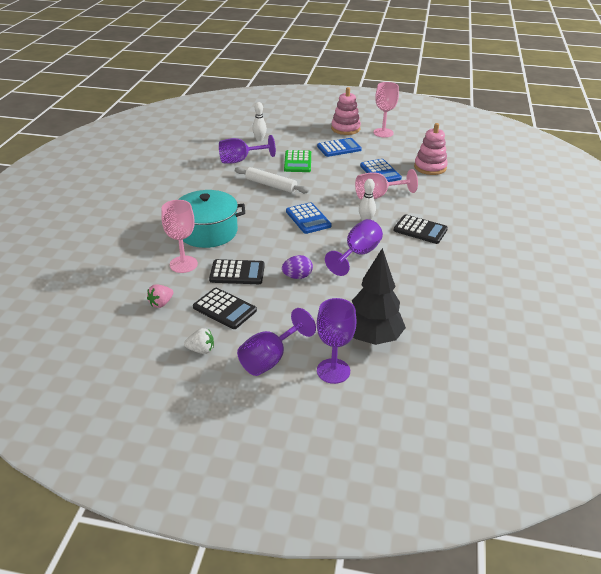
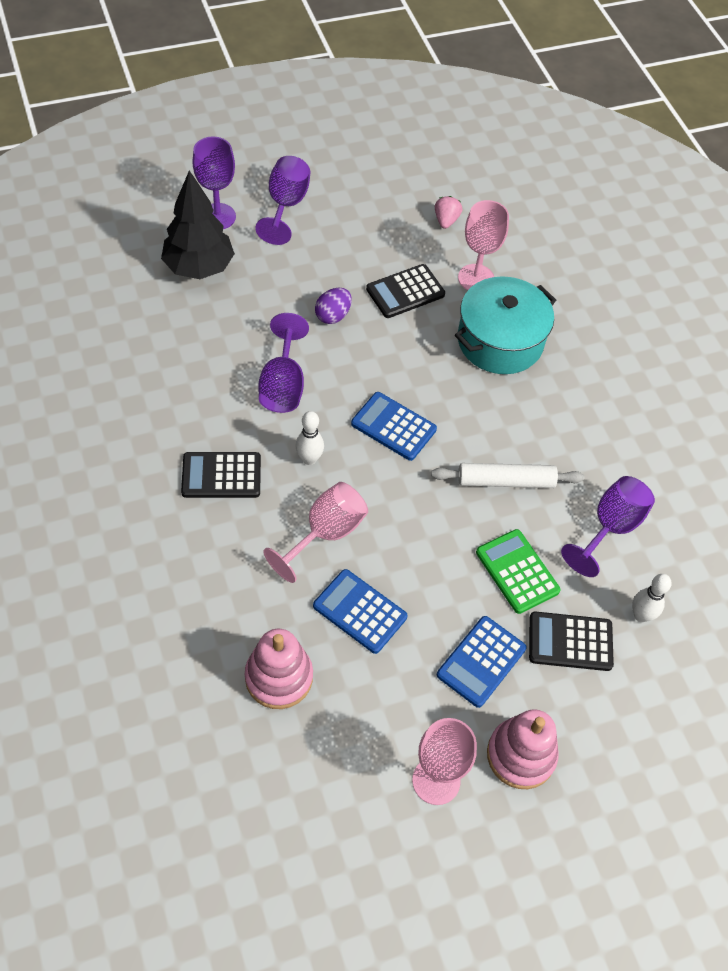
camera: 145 degrees right, 20 degrees up
white strawberry [184,328,214,354] -> none
black calculator [193,288,257,329] -> black calculator moved to [529,611,614,671]

